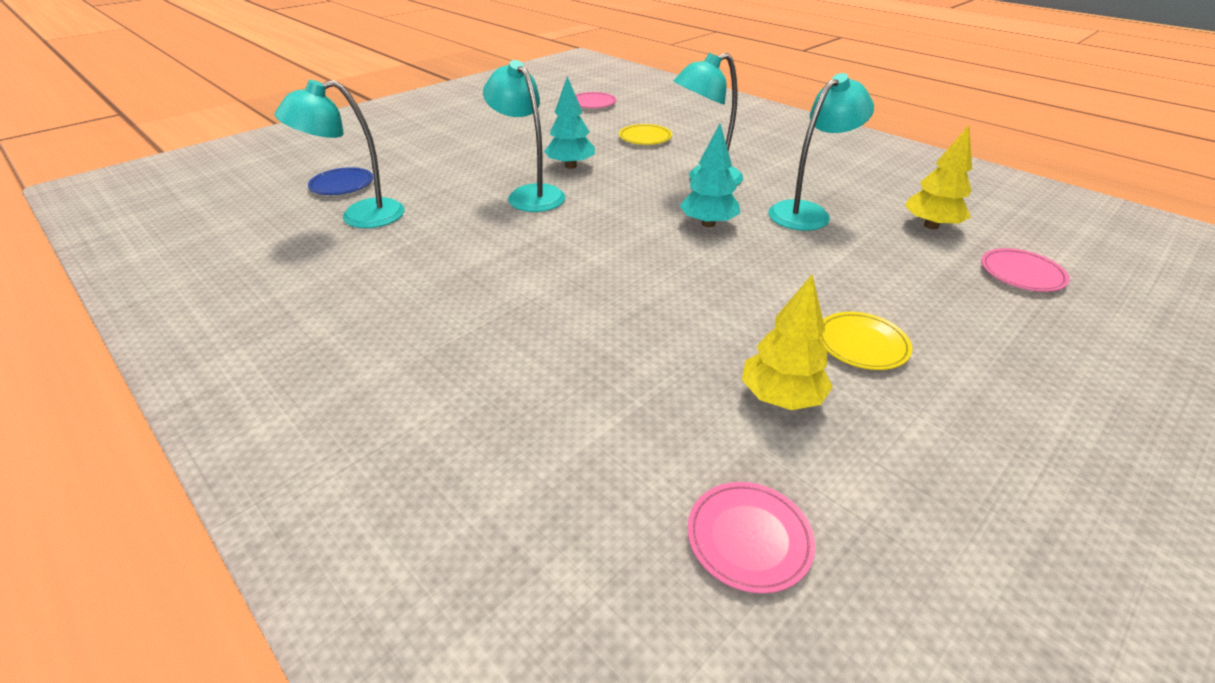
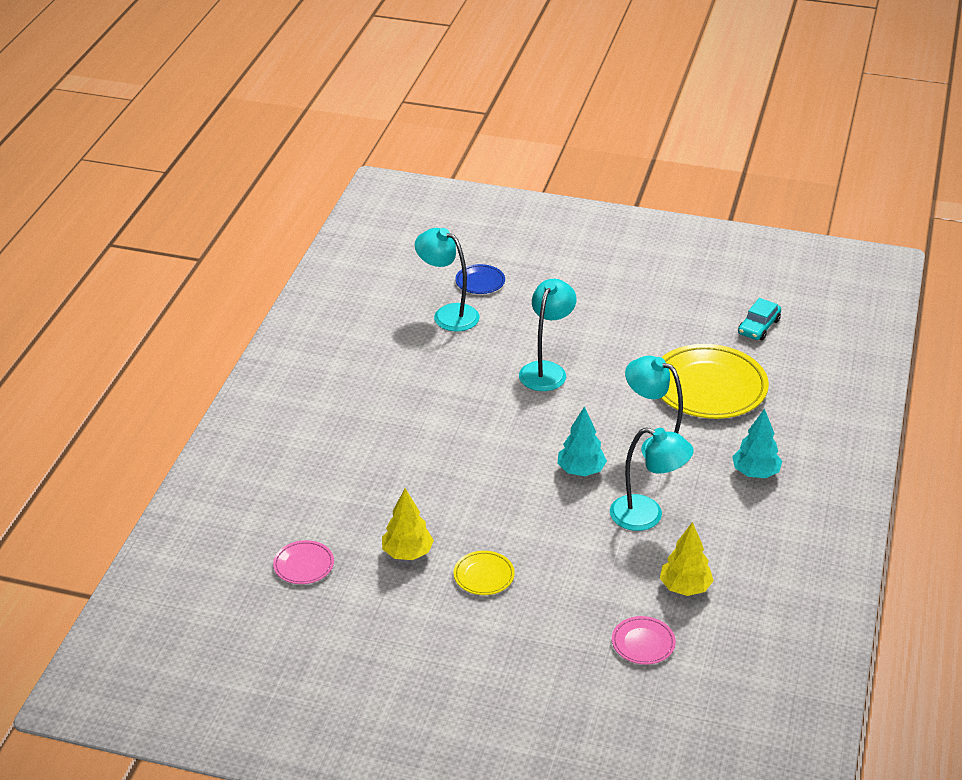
camera: 60 degrees right, 0 degrees up
turquoise tree [544,76,595,169] -> turquoise tree moved to [732,408,782,478]
pink plate [576,92,617,108] -> turquoise car [738,298,781,340]
yellow plate [619,124,672,145] -> yellow plate [661,344,769,419], size x2.16

